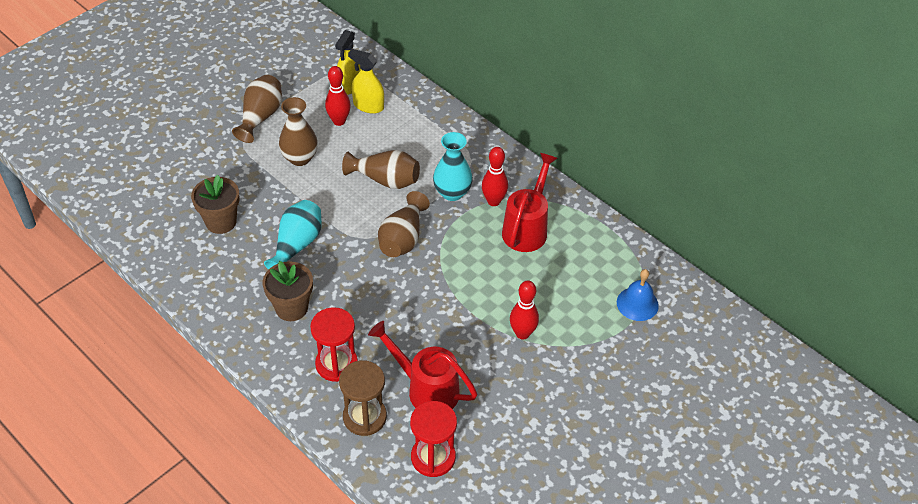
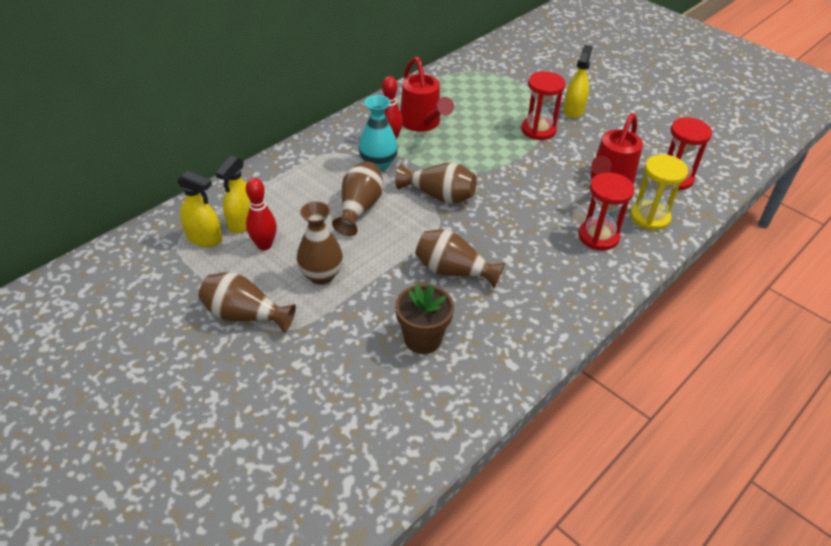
camera: 90 degrees left, 5 degrees down
brown flower pot [263,261,313,321] -> none
turquoise vase [264,200,322,270] -> brown vase [415,229,505,288]
brown hourglass [339,360,387,436] -> yellow hourglass [630,154,688,230]
red watering can [502,153,558,252] -> red watering can turned 135 degrees counterclockwise [400,57,454,132]
red bowling pin [510,280,539,339] -> red hourglass [521,71,565,140]
blue bell [617,269,659,321] -> none
none -> yellow spray bottle [563,45,593,119]

